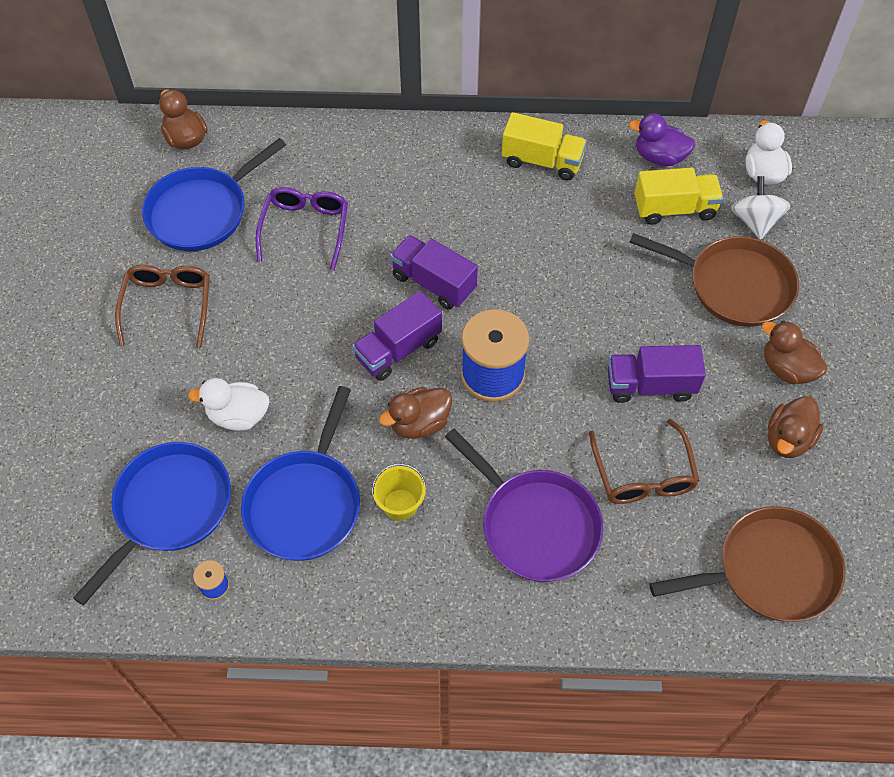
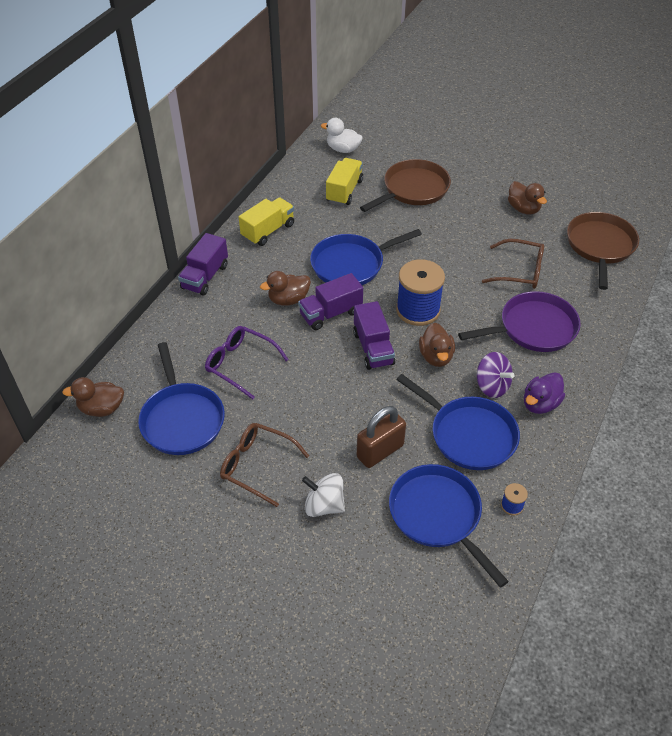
camera: 65 degrees left, 10 degrees down
white duck [188,378,270,431] -> brown padlock [357,406,406,468]
yellow bucket [372,463,426,521] -> purple spinning top [477,352,514,398]
purple truck [608,345,706,403] -> purple truck moved to [178,233,228,296]
purple duck [629,113,695,166] -> purple duck moved to [524,372,565,414]
white spinning top [731,176,790,240] -> white spinning top moved to [302,473,345,517]
brown duck [762,321,827,385] -> brown duck moved to [260,271,311,306]
none -> blue pan [310,229,422,285]

